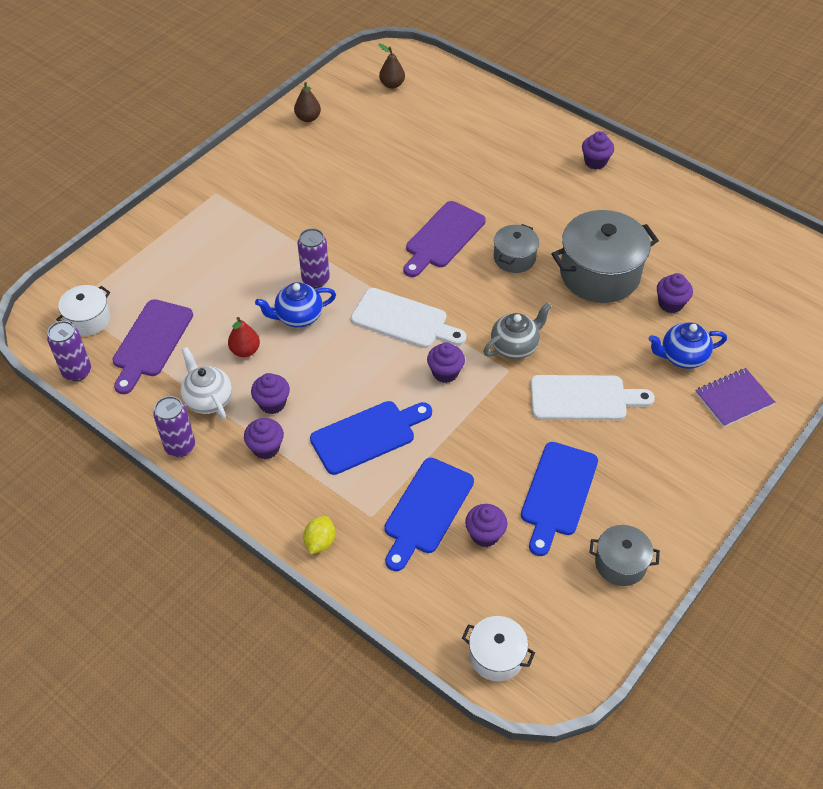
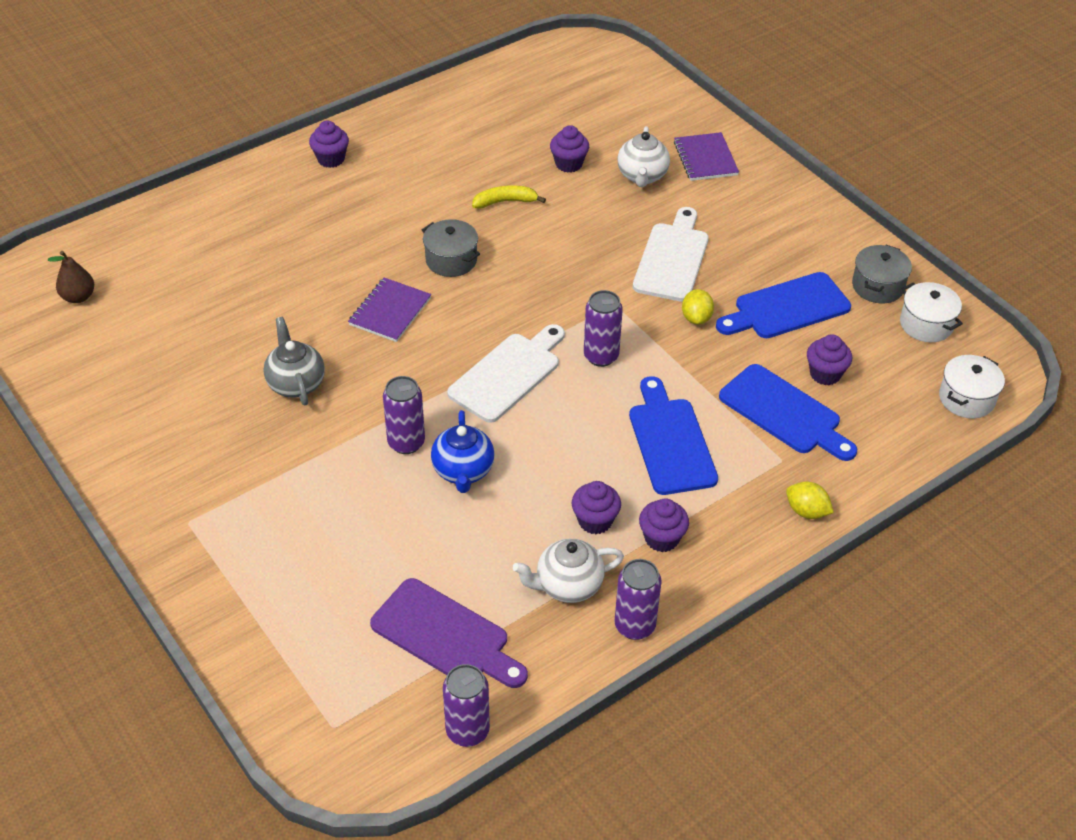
camera: 75 degrees left, 5 degrees down
white pot [56,285,110,336] -> white pot moved to [900,282,963,342]
red pear [228,317,260,357] -> none
brown pear [294,82,321,122] -> none
purple cutting board [404,201,486,277] -> purple notebook [348,277,431,342]
purple cupcake [427,342,465,383] -> purple can [584,290,623,367]
grey teapot [483,303,552,359] -> grey teapot moved to [263,317,325,405]
blue cutting board [521,442,598,556] -> blue cutting board turned 120 degrees clockwise [716,272,851,338]
grey pot [551,210,659,303] -> yellow banana [472,185,546,209]
blue teapot [649,322,727,369] -> white teapot [617,126,670,187]
none -> yellow lemon [682,289,714,325]

